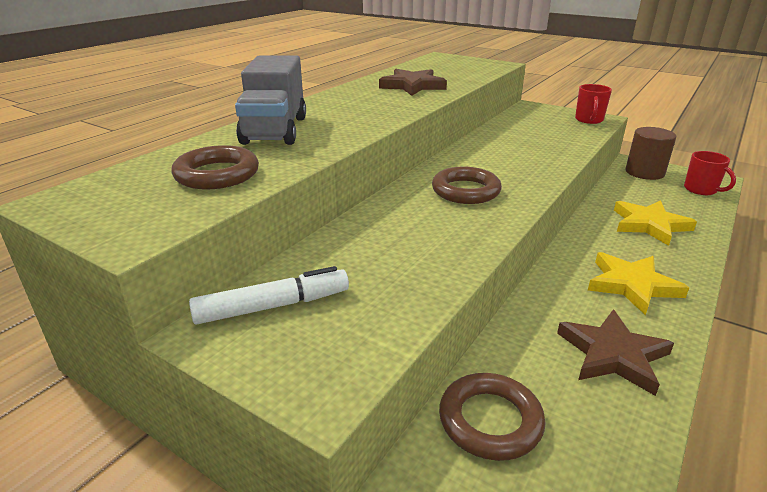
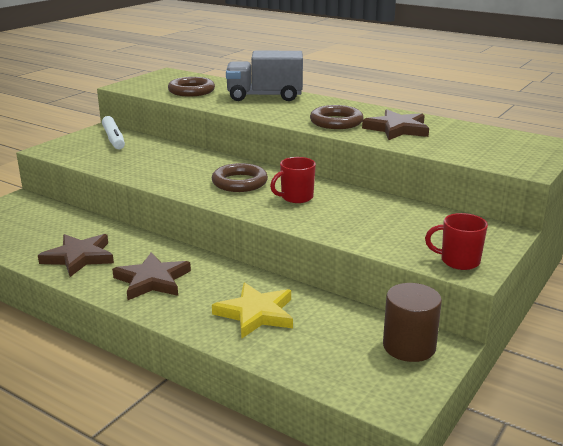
camera: 90 degrees right, 5 degrees down
brown ring [439,373,545,461] -> brown ring moved to [310,105,364,129]
yellow star [588,252,689,315] -> brown star [112,252,191,300]
red mug [684,151,736,195] -> red mug moved to [270,157,316,203]

